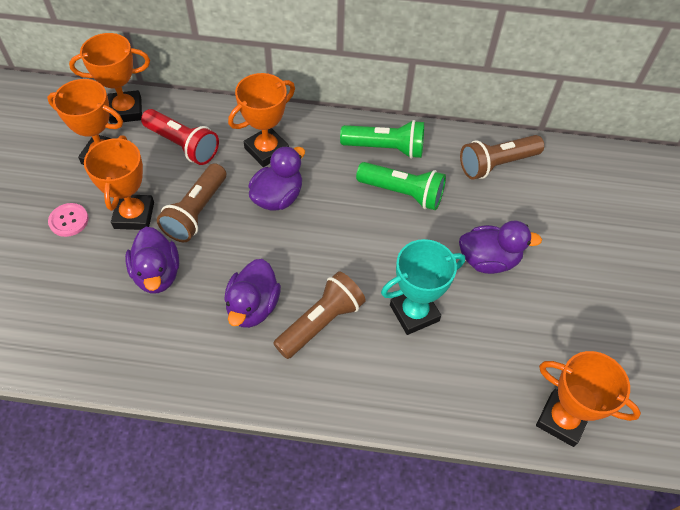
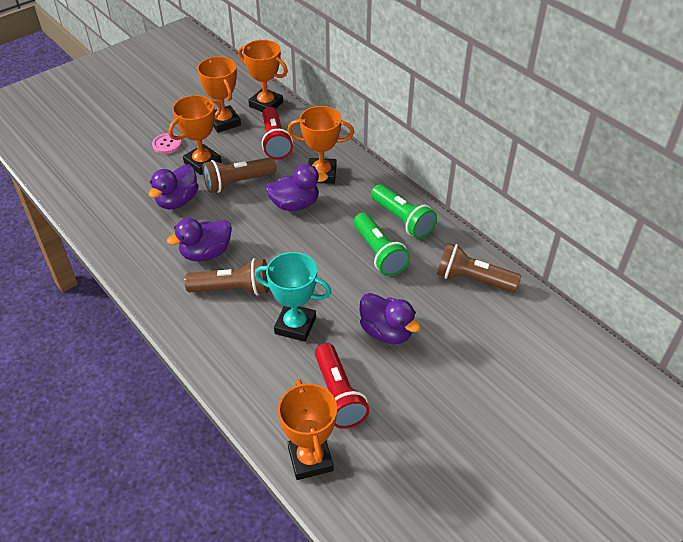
camera: 45 degrees right, 10 degrees down
none -> red flashlight [315,343,369,429]

